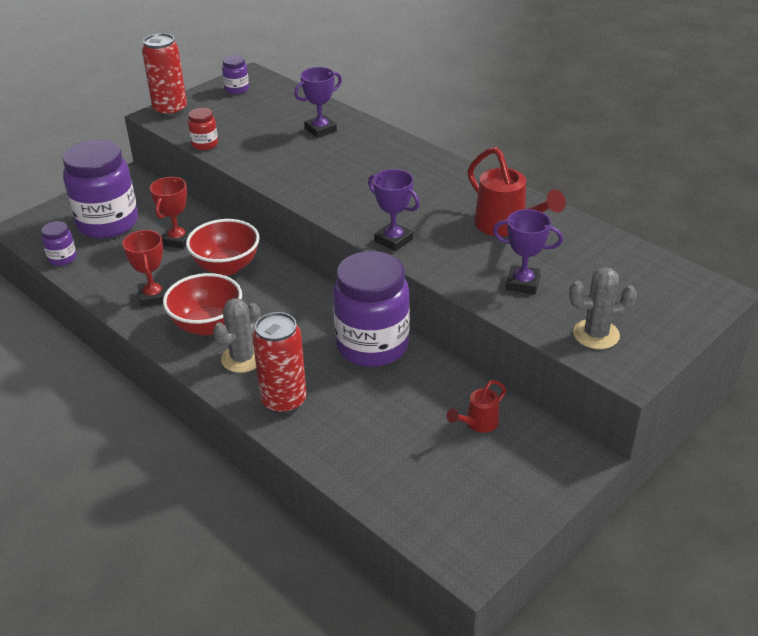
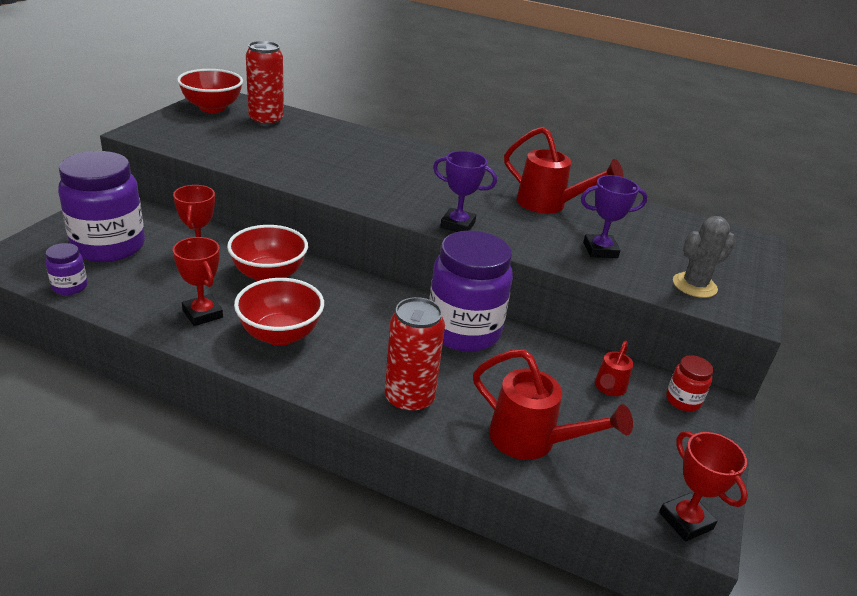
camera: 25 degrees left, 5 degrees down
red can [142,33,187,117] -> red can moved to [246,41,284,126]
red jar [188,108,218,150] -> red jar moved to [666,355,714,411]
grey cactus [213,298,261,373] -> none
purple jar [222,55,249,94] -> red bowl [177,69,243,113]
purple trophy [294,67,342,138] -> none
none -> red watering can [473,349,633,460]
none -> red trophy [659,431,748,542]

